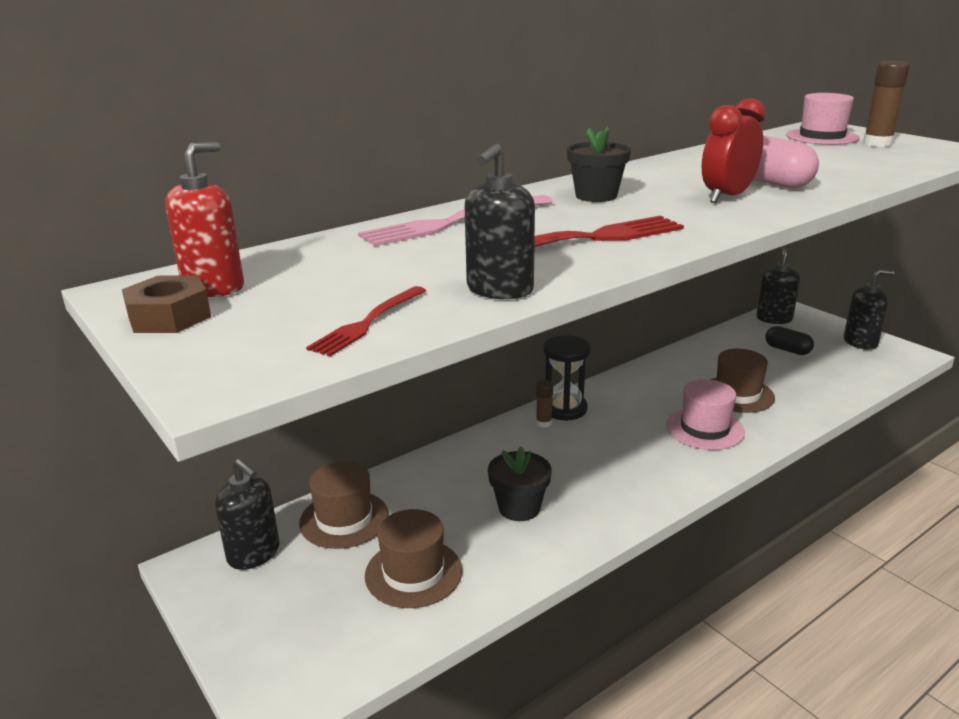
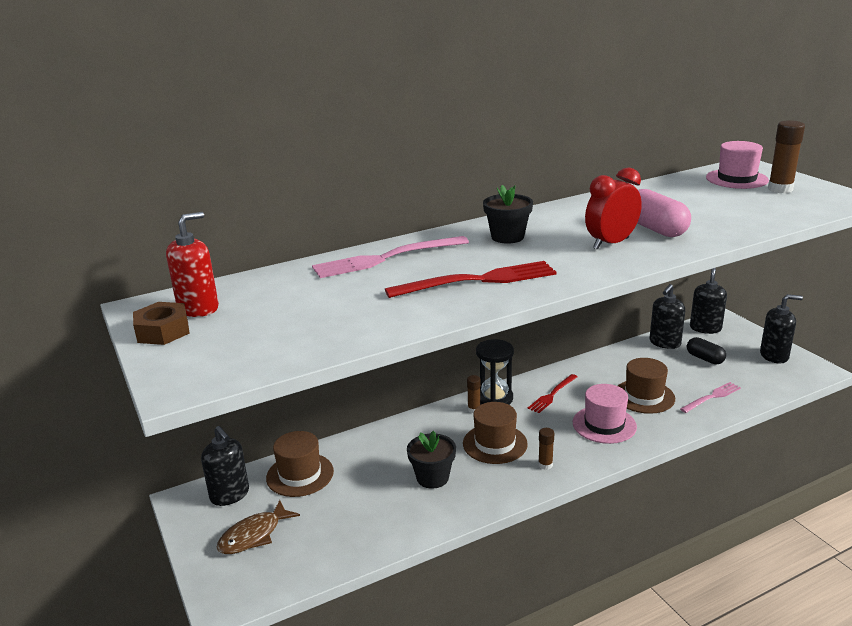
camera: 10 degrees right, 0 degrees up
red fork [306,286,426,356] -> red fork moved to [528,374,577,413]
brown hat [365,509,462,608] -> brown hat moved to [463,402,528,464]
black soap dispenser [464,144,535,299] -> black soap dispenser moved to [650,284,685,349]
none -> brown fish [216,500,300,554]
none -> brown glue stick [538,428,554,470]
none -> pink fork [680,382,741,413]

